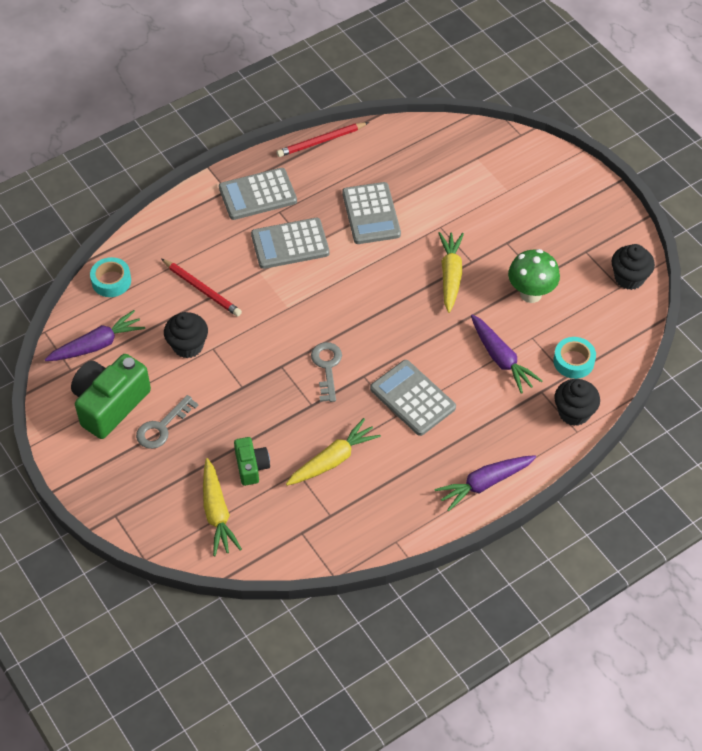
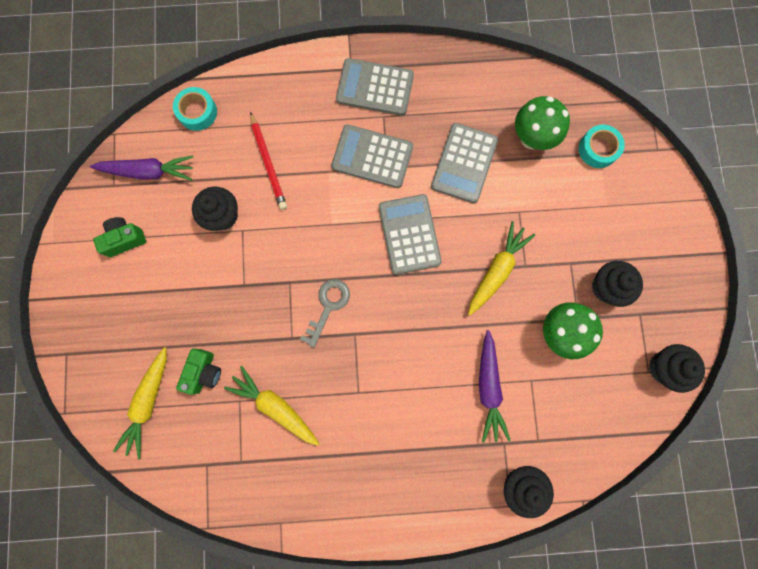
camera: 30 degrees right, 25 degrees up
green camera [71,354,151,439] -> green camera [93,217,146,257], size x0.54
grey key [136,395,198,449] -> none
red pencil [277,122,369,157] -> none
yellow carrot [286,418,381,486] -> yellow carrot turned 135 degrees counterclockwise [224,366,319,446]
grey calculator [370,360,456,436] -> grey calculator moved to [379,194,442,275]
purple carrot [434,455,536,511] -> none
turquoise tape [553,337,596,379] -> turquoise tape moved to [579,125,625,168]
none -> green mushroom [515,96,570,150]
none -> black cupcake [592,261,643,307]

